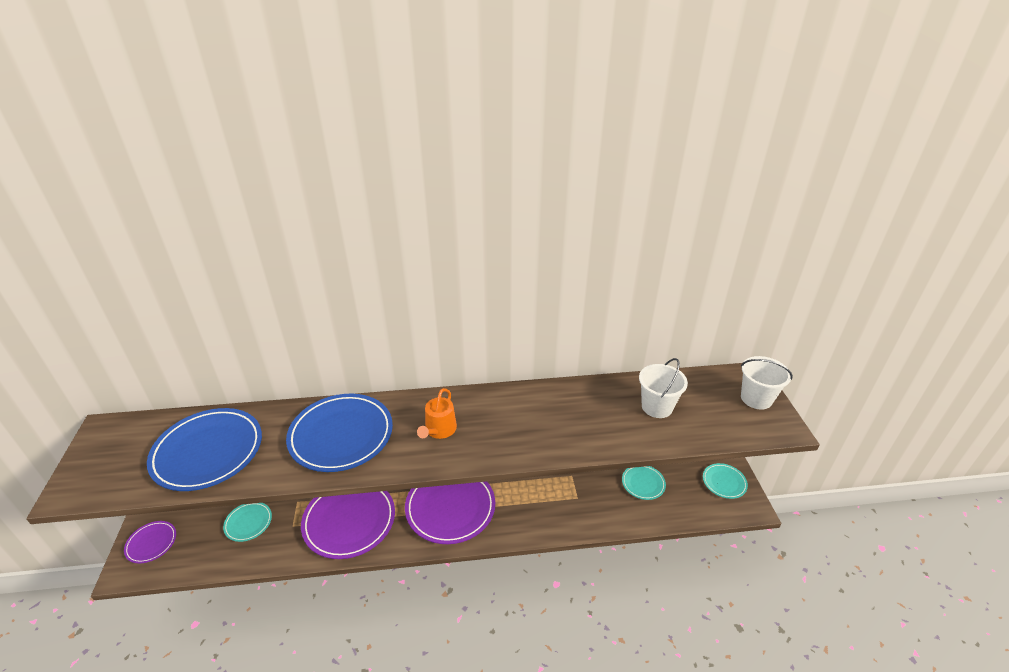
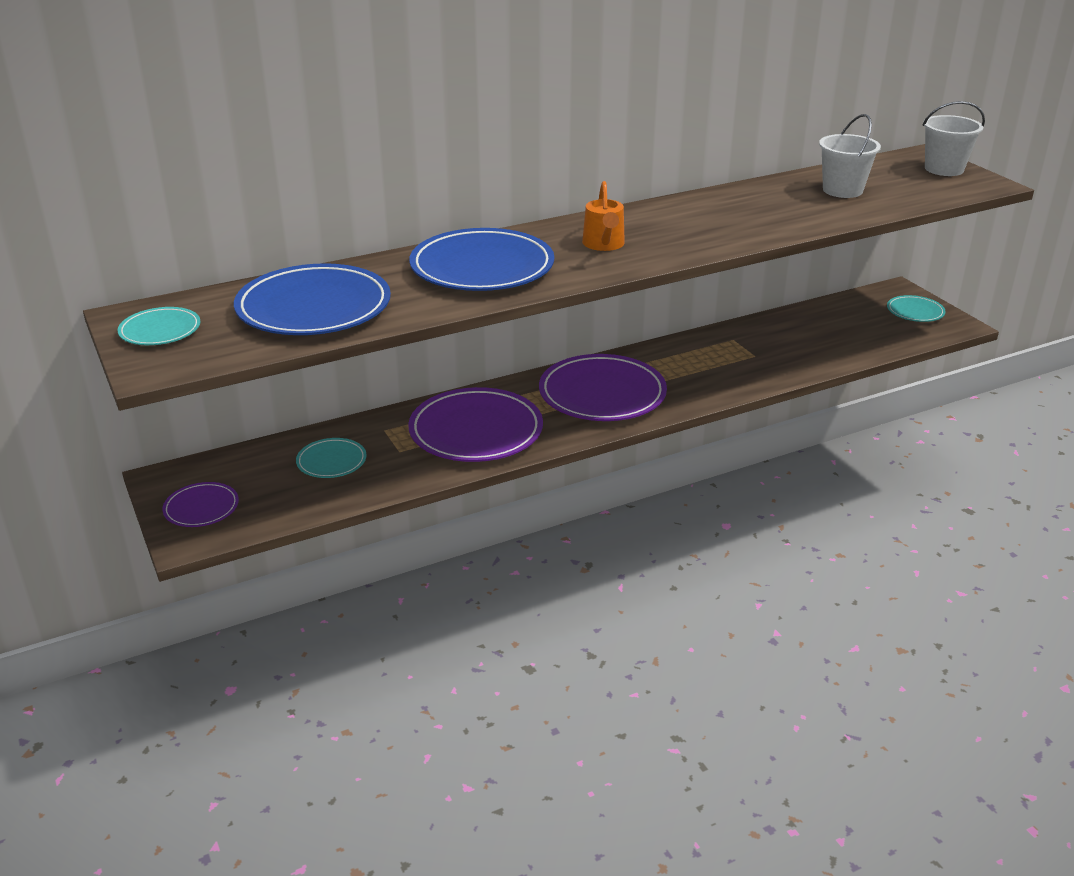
camera: 20 degrees left, 5 degrees down
turquoise plate [622,466,666,500] -> turquoise plate moved to [117,307,200,345]

